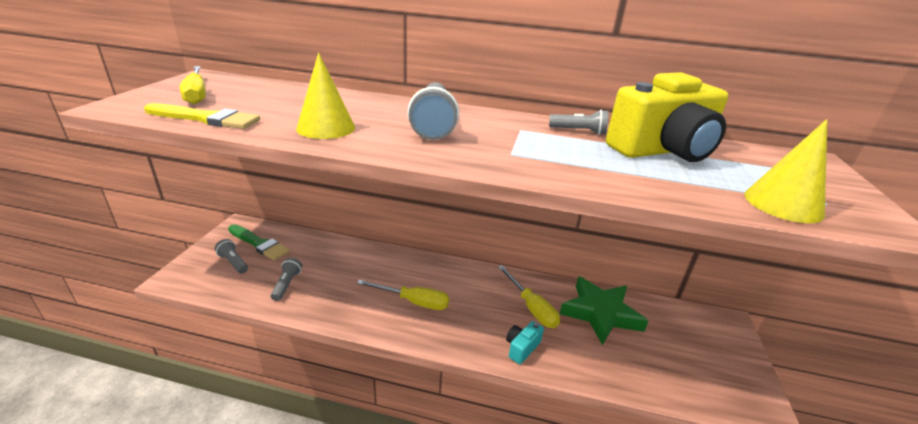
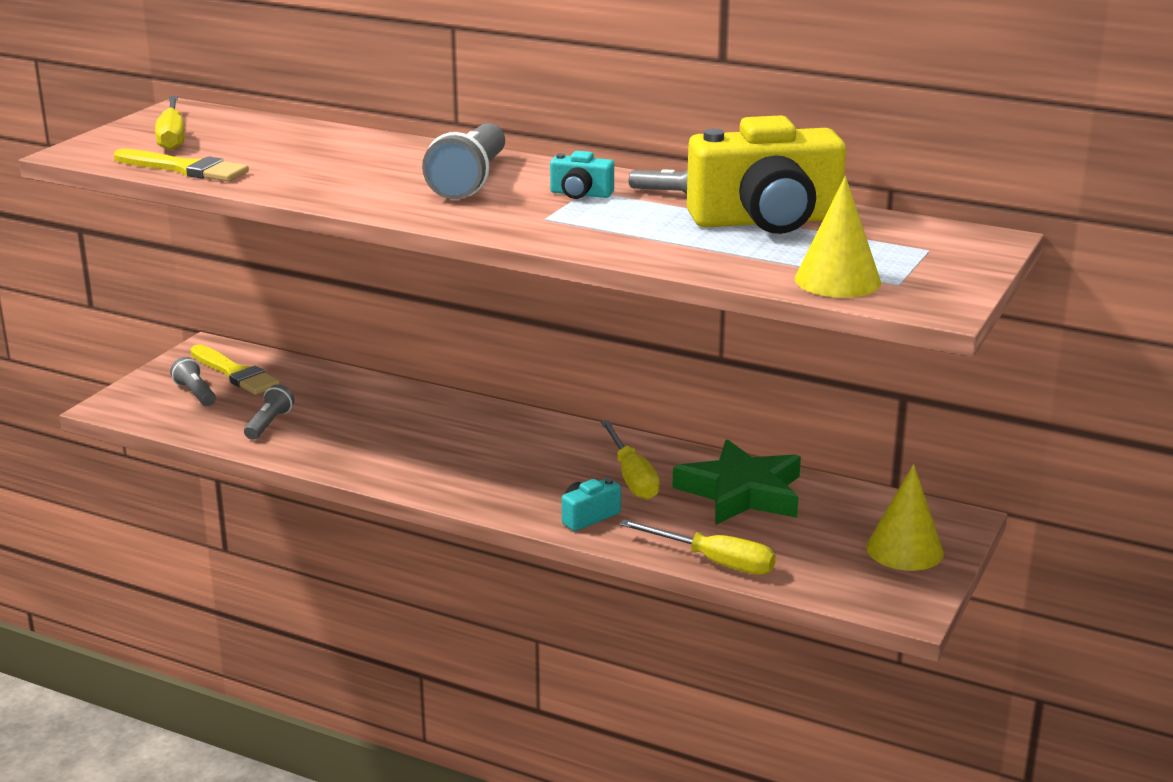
camera: 15 degrees right, 5 degrees down
green brush [228,224,290,261] -> yellow brush [190,344,280,395]
yellow cone [296,52,355,139] -> yellow cone moved to [866,464,944,571]
yellow screwdriver [357,280,449,310] -> yellow screwdriver moved to [619,520,776,575]
none -> turquoise camera [550,151,614,199]

